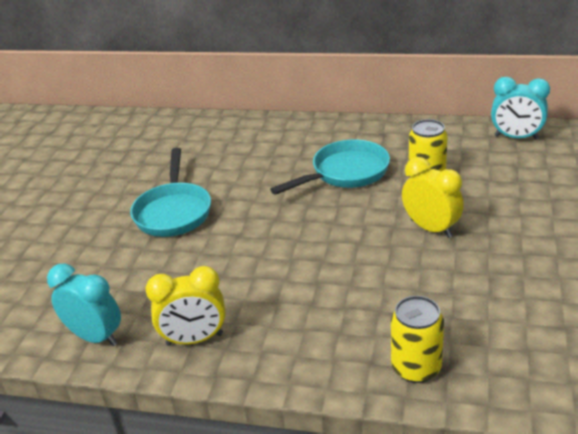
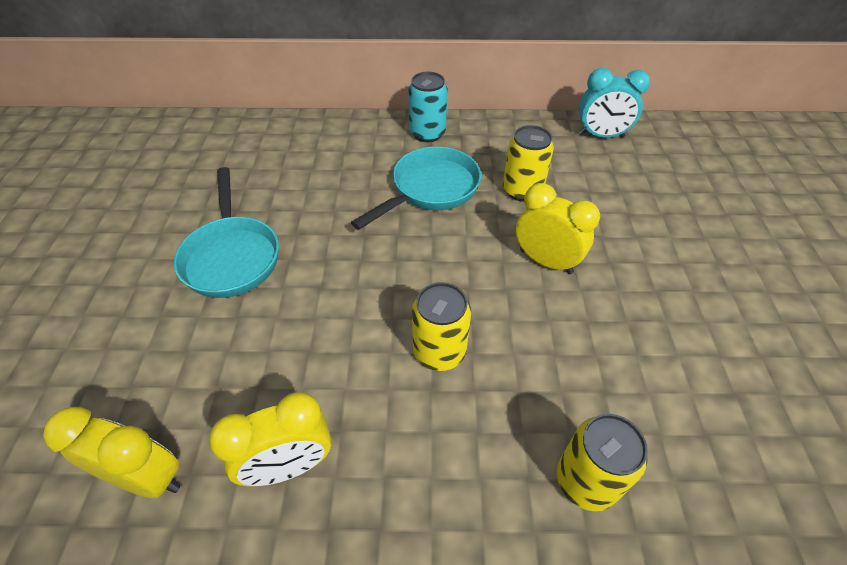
camera: 15 degrees left, 15 degrees up
turquoise clock [47,263,121,346] -> yellow clock [43,407,180,498]
none -> turquoise can [408,72,448,142]
none -> yellow can [412,282,471,371]

